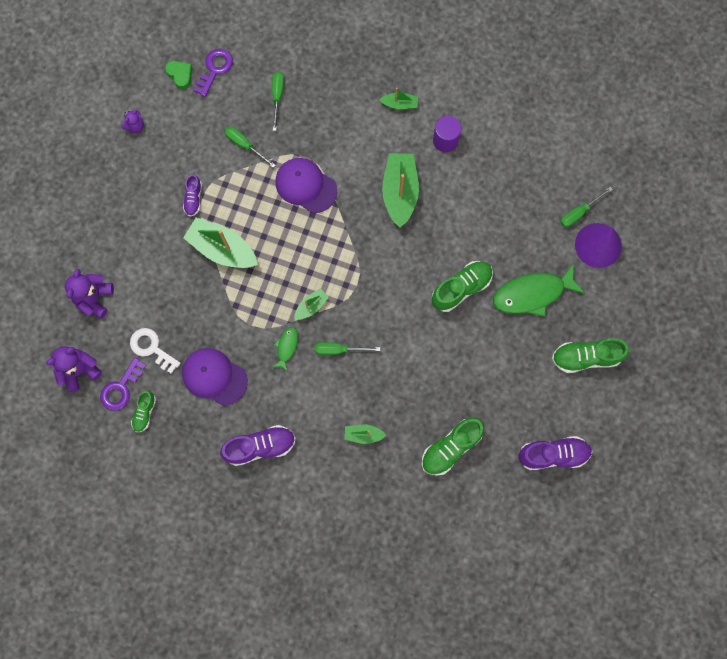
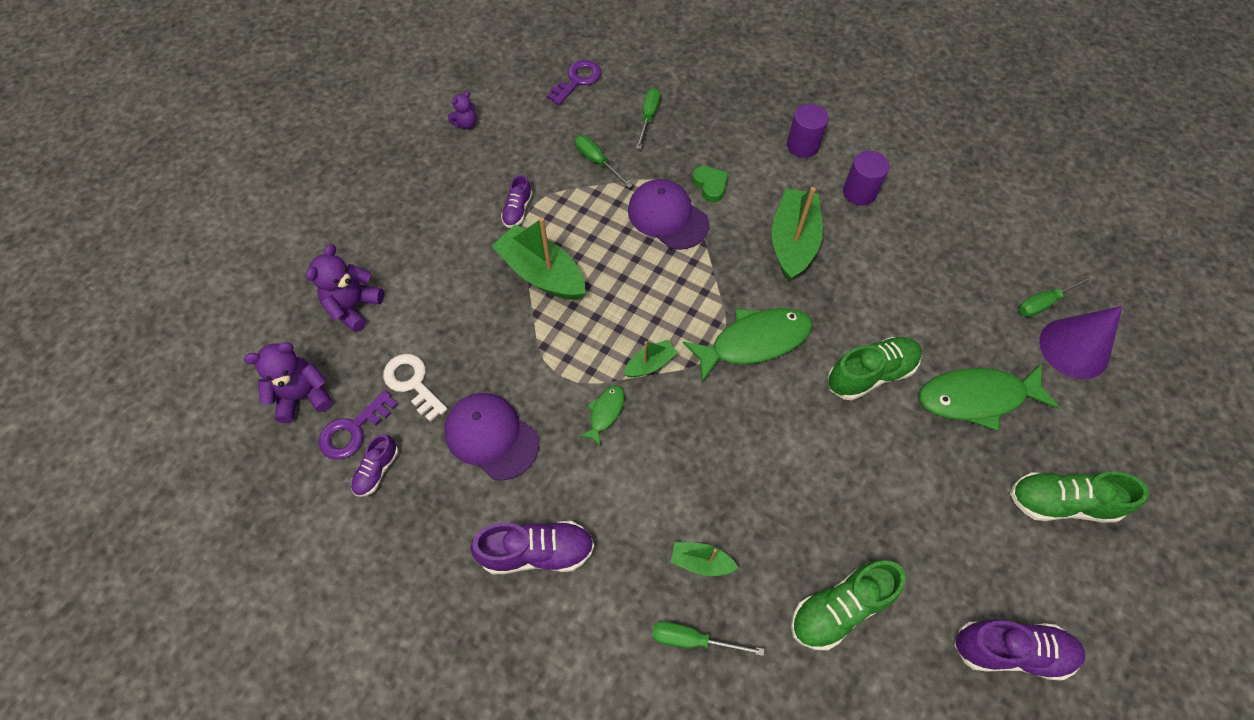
camera: 10 degrees right, 15 degrees down
green shoe [131,390,156,432] -> purple shoe [351,434,398,497]
green heart [165,61,192,89] -> green heart moved to [692,166,728,202]
green screwdriver [315,342,380,355] -> green screwdriver moved to [652,622,764,656]
green boat [379,87,418,110] -> purple cylinder [787,104,829,158]
none -> green fish [683,308,813,382]

